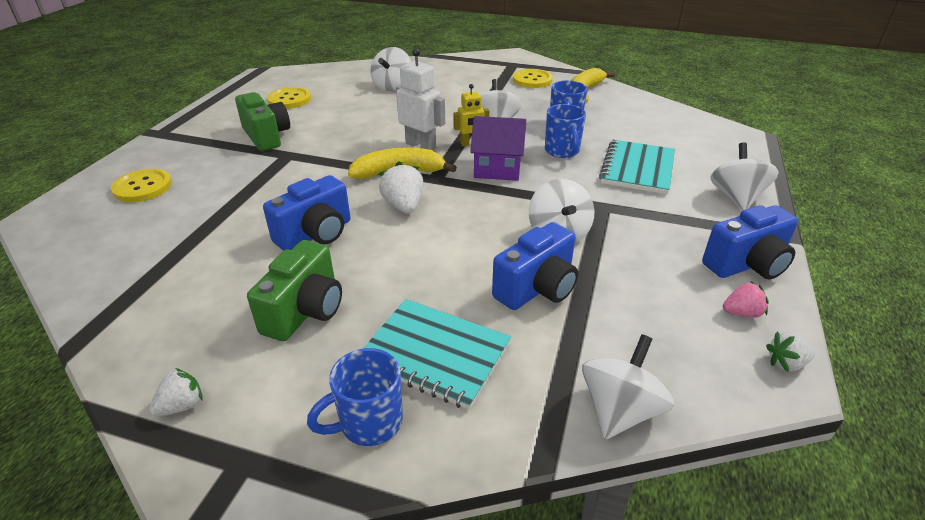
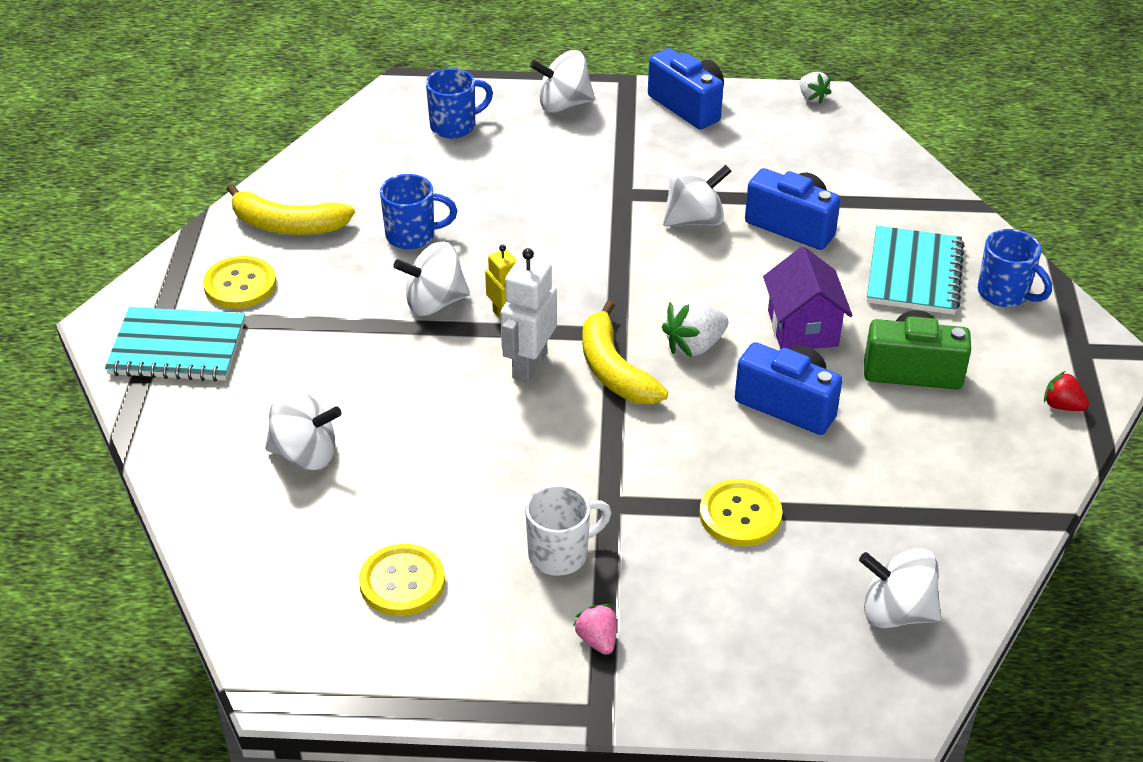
camera: 105 degrees left, 5 degrees up
yellow button [111,169,172,202] -> yellow button moved to [699,479,783,546]
white strawberry [149,368,203,416] -> red strawberry [1044,371,1089,411]
green camera [235,92,290,151] -> white mug [525,484,612,576]
purple house [470,116,526,181] -> purple house moved to [763,246,853,349]
blue mug [545,104,586,158] -> blue mug moved to [426,68,493,138]
white spinning top [582,334,675,439] -> white spinning top moved to [859,548,941,628]
turquoise notebook [599,140,675,194] -> turquoise notebook moved to [105,307,245,381]
pink strawberry [723,282,769,318] -> pink strawberry moved to [573,604,617,655]

